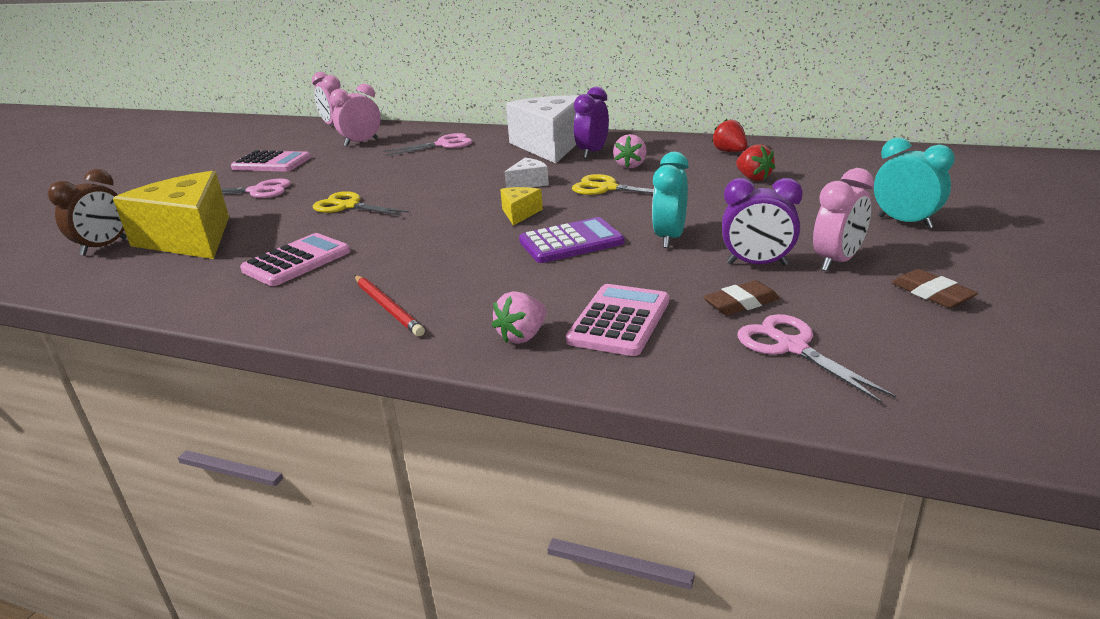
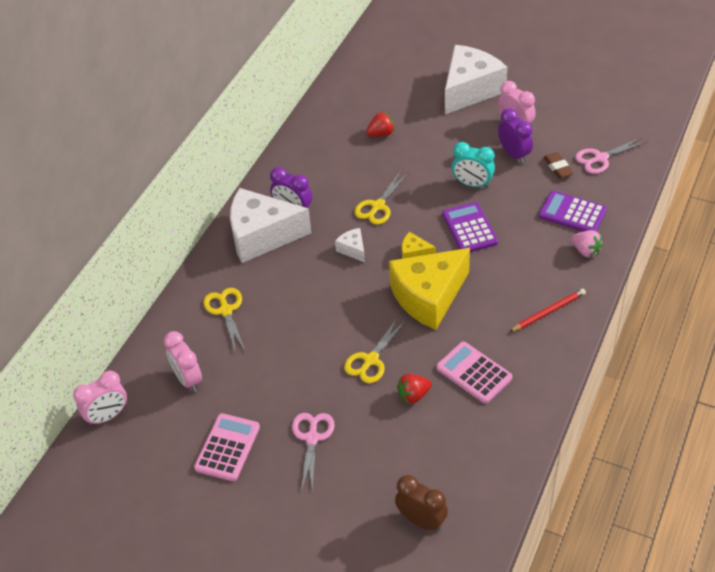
camera: 85 degrees left, 20 degrees up
yellow cheese [113,171,229,259] -> yellow cheese moved to [389,248,470,330]
pink scissors [383,133,472,156] -> yellow scissors [203,288,245,354]
pink calculator [566,284,669,356] -> purple calculator [539,191,607,232]
pink strawberry [613,134,647,169] -> none
red strawberry [712,119,747,152] -> red strawberry moved to [397,374,432,404]
purple clock [722,178,803,266] -> purple clock turned 45 degrees counterclockwise [498,108,533,164]
turquoise clock [874,137,955,229] -> white cheese [445,45,508,114]
brown eraser [892,269,978,308] -> none

